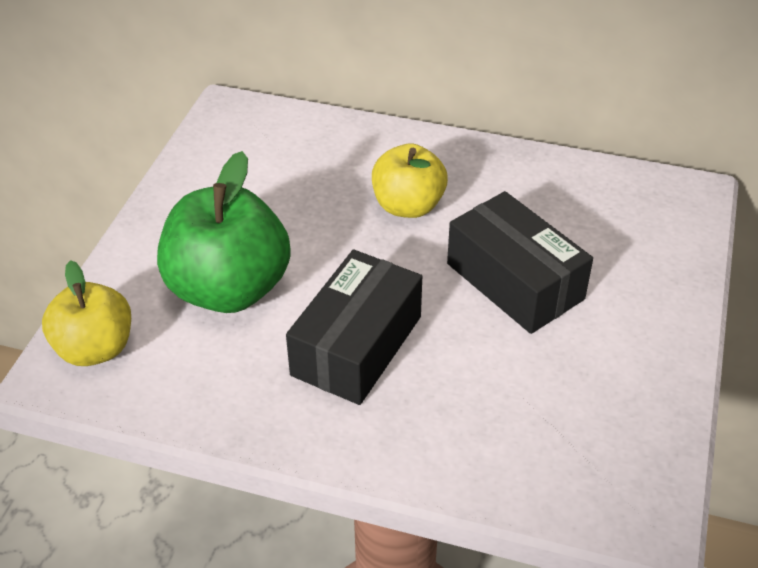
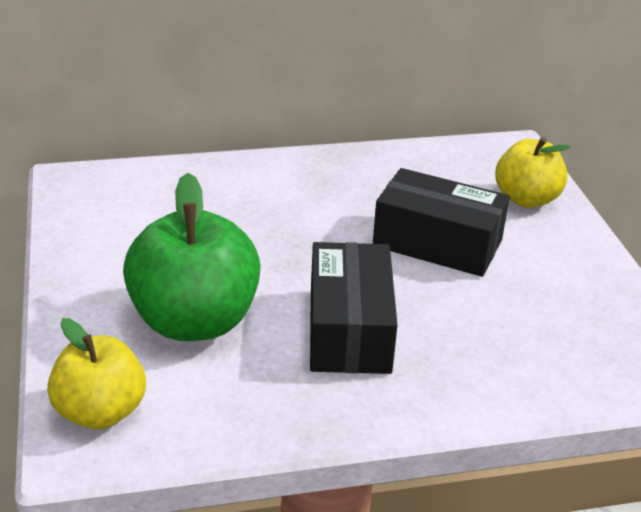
camera: 30 degrees left, 10 degrees down
yellow apple [372,143,448,218] -> yellow apple moved to [495,137,570,208]

